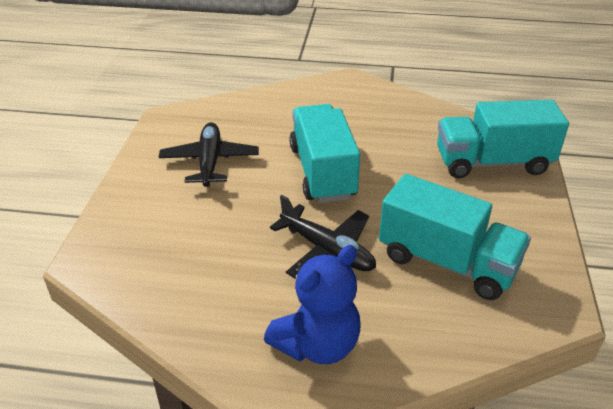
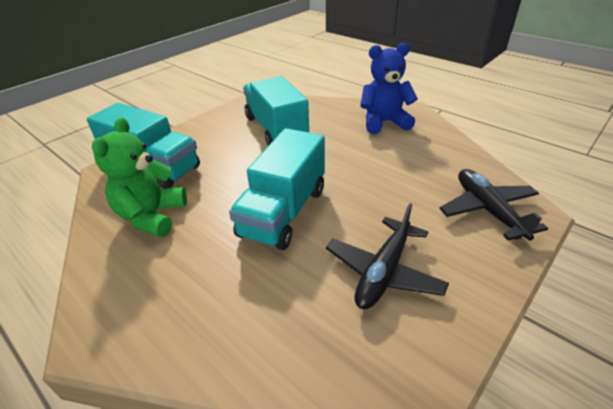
camera: 145 degrees left, 0 degrees up
black plane [270,195,376,279] -> black plane moved to [439,169,548,241]
none -> green teddy bear [92,117,187,237]

